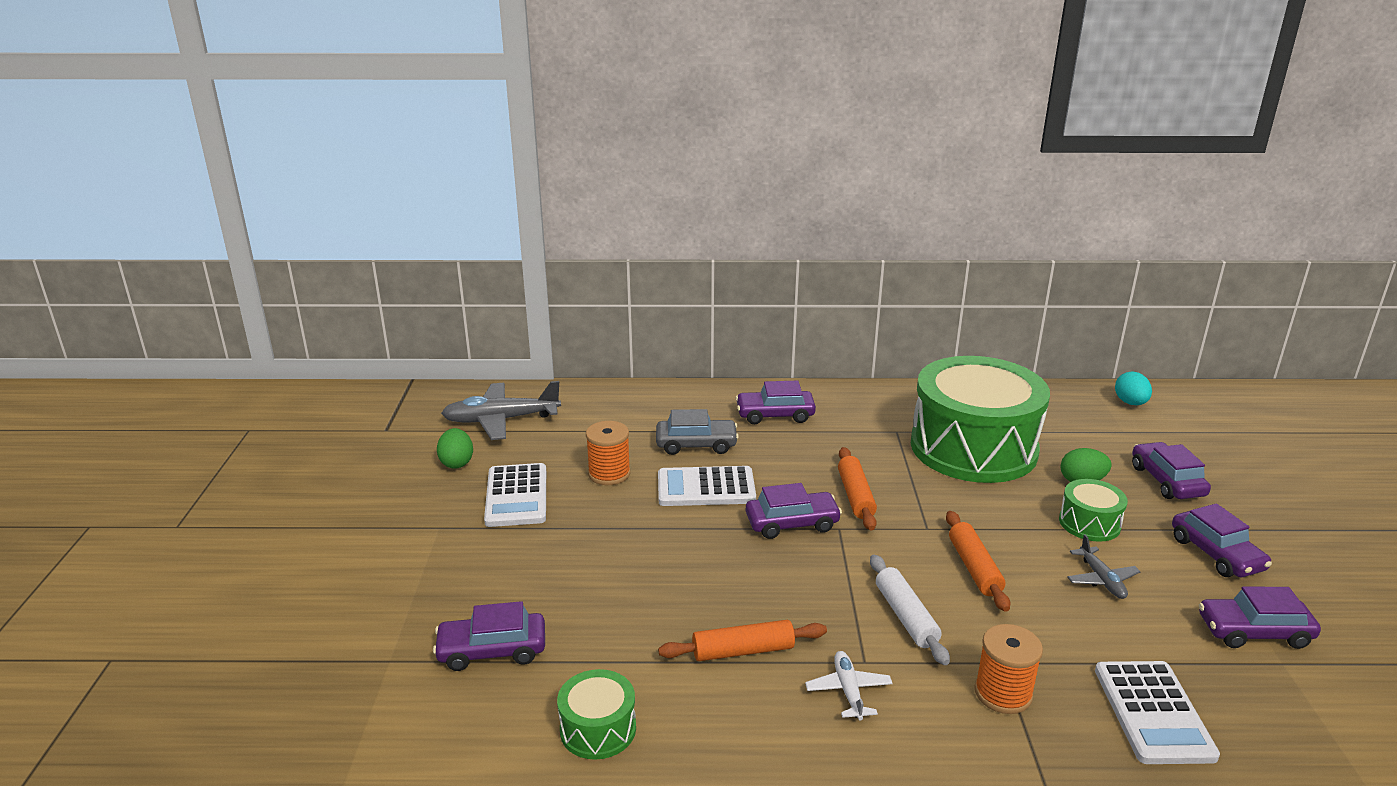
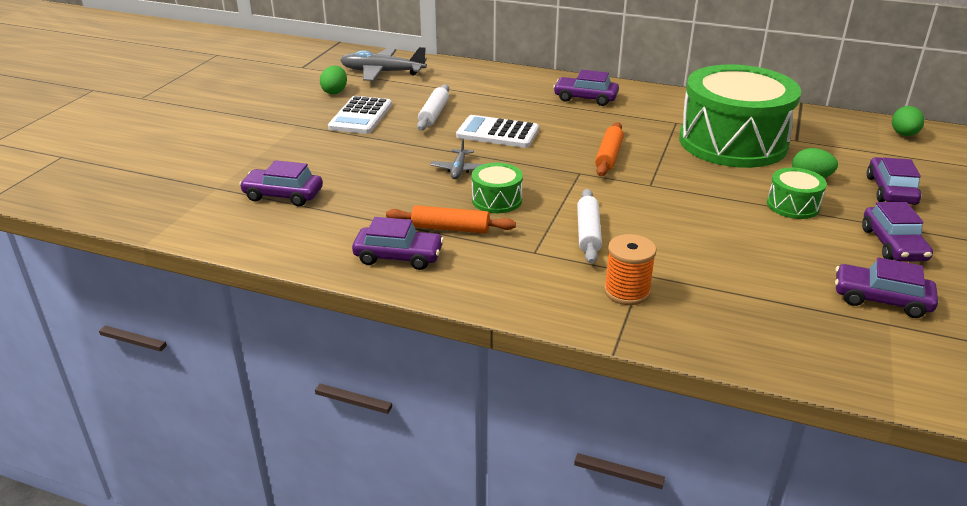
camera: 20 degrees right, 5 degrees up
green drum [557,669,636,760] -> green drum moved to [472,163,523,213]
orange spool [586,421,631,485] -> white rolling pin [417,84,449,131]
grey car [656,409,739,455] -> none
purple car [746,483,842,539] -> purple car moved to [352,217,444,270]
white plane [805,651,893,721] -> none
orange rolling pin [946,511,1010,612] -> none
grey plane [1067,534,1141,599] -> grey plane moved to [430,139,483,179]
white calculator [1095,661,1220,764] -> none
turquoise egg [1115,371,1152,405] -> green egg [892,106,924,136]

